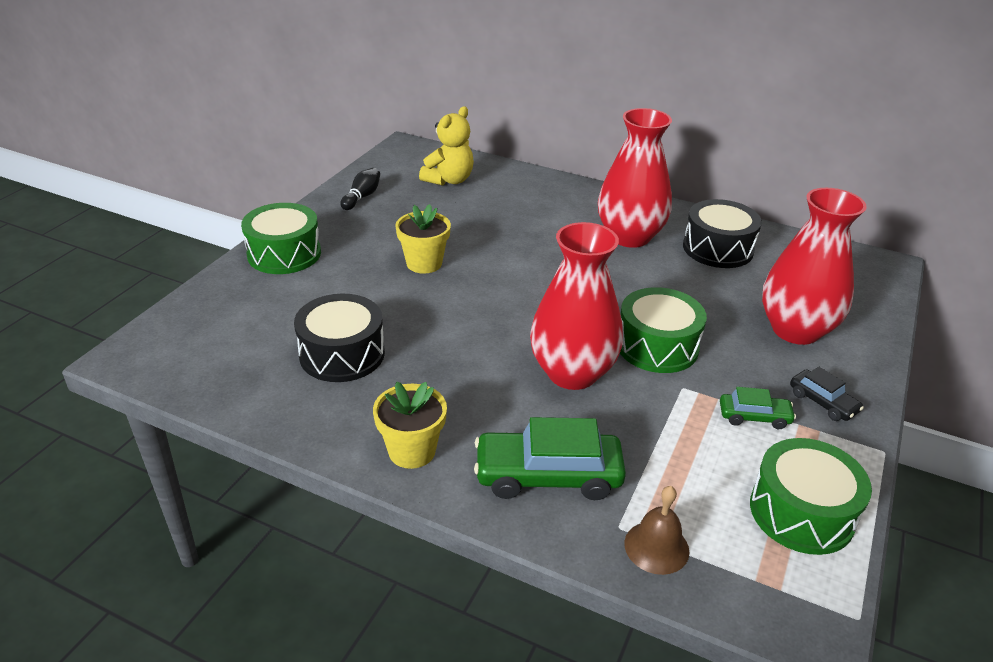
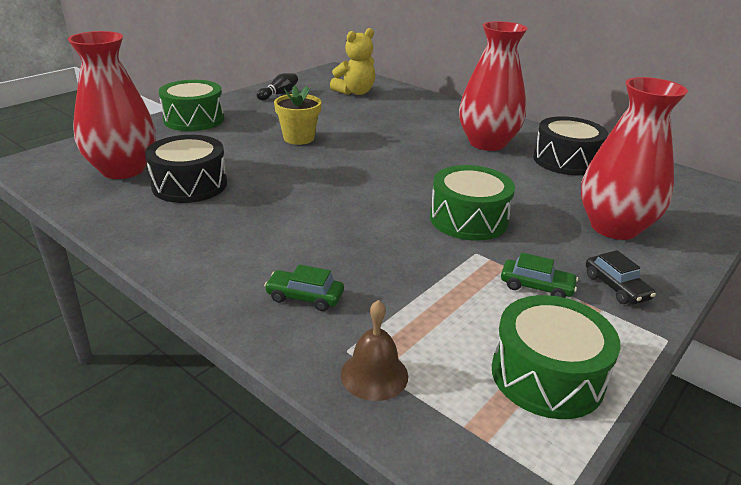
camera: 15 degrees right, 5 degrees down
yellow flower pot [373,382,447,469] -> none
green car [474,417,626,500] -> green car [264,265,344,311], size x0.53
red vase [530,222,623,390] -> red vase moved to [68,31,156,179]

